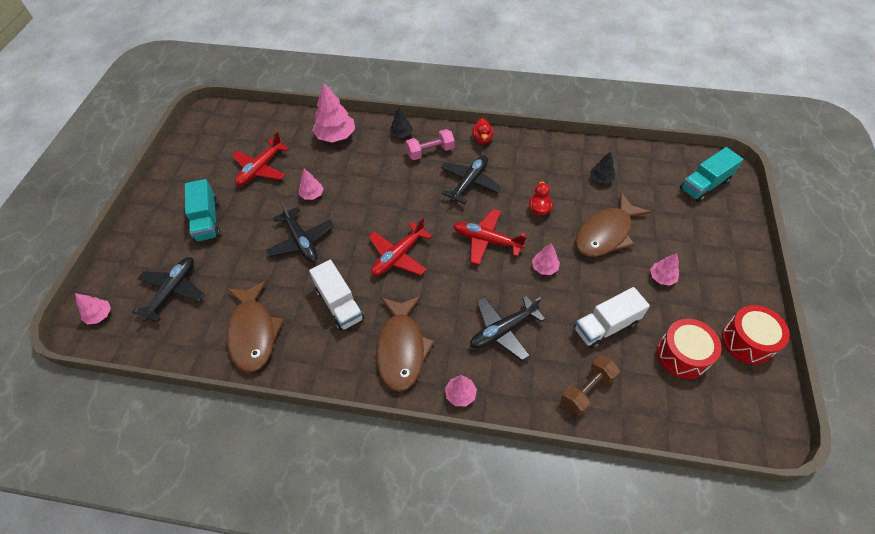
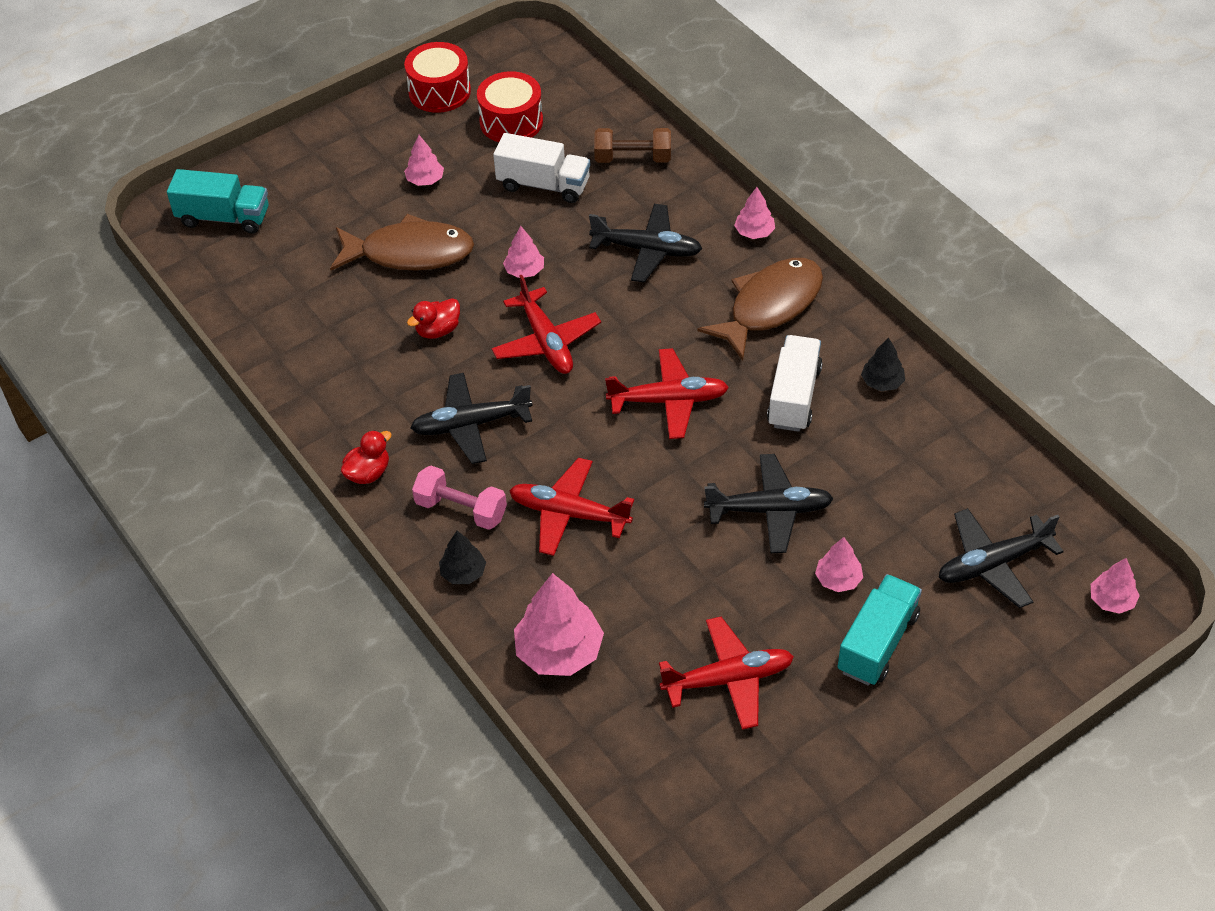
camera: 135 degrees left, 5 degrees down
brown fish [226,280,284,372] -> none
black plane [266,201,334,262] -> black plane turned 75 degrees clockwise [704,454,834,553]
pink tree [299,169,324,200] -> pink tree moved to [815,537,863,592]
black tree [590,152,615,183] -> black tree moved to [861,337,905,391]
none -> red plane [509,458,634,556]

